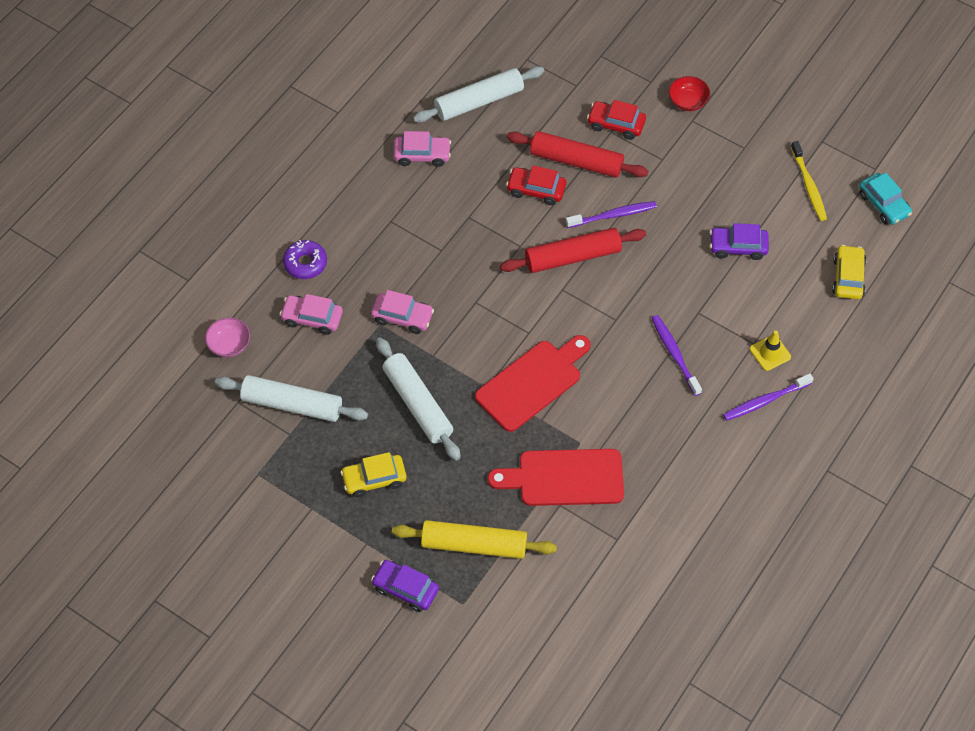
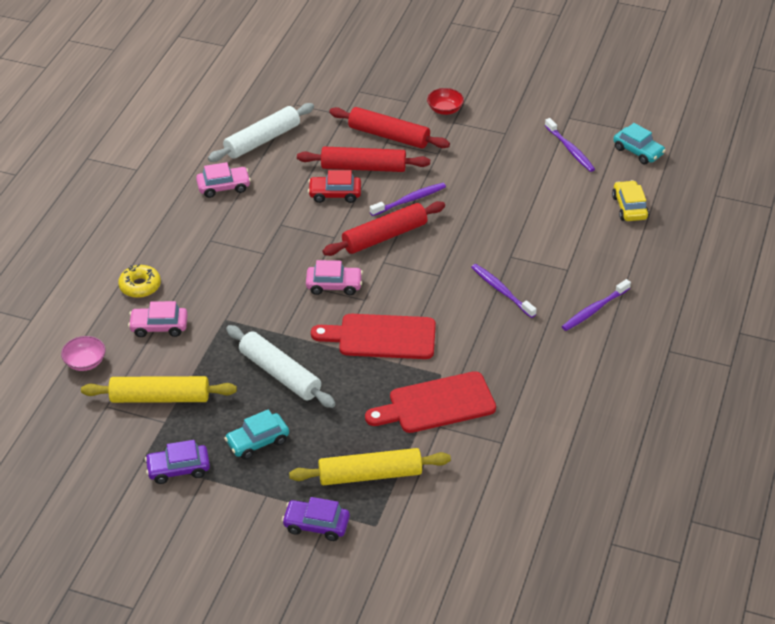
camera: 15 degrees left, 15 degrees down
white rolling pin [215,375,368,422] -> yellow rolling pin [81,376,237,403]
purple donut [283,240,327,279] -> yellow donut [118,264,161,298]
yellow car [340,452,407,497] -> turquoise car [224,409,289,459]
pink car [371,290,434,334] -> pink car moved to [306,260,363,295]
red cutting board [475,335,591,432] -> red cutting board turned 120 degrees counterclockwise [311,314,436,359]
red car [587,100,646,140] -> red rolling pin [329,107,450,149]
purple car [710,223,769,260] -> purple car moved to [145,440,210,484]
yellow traffic cone [750,330,791,371] -> none
yellow toothbrush [791,141,827,221] -> purple toothbrush [545,118,595,172]

